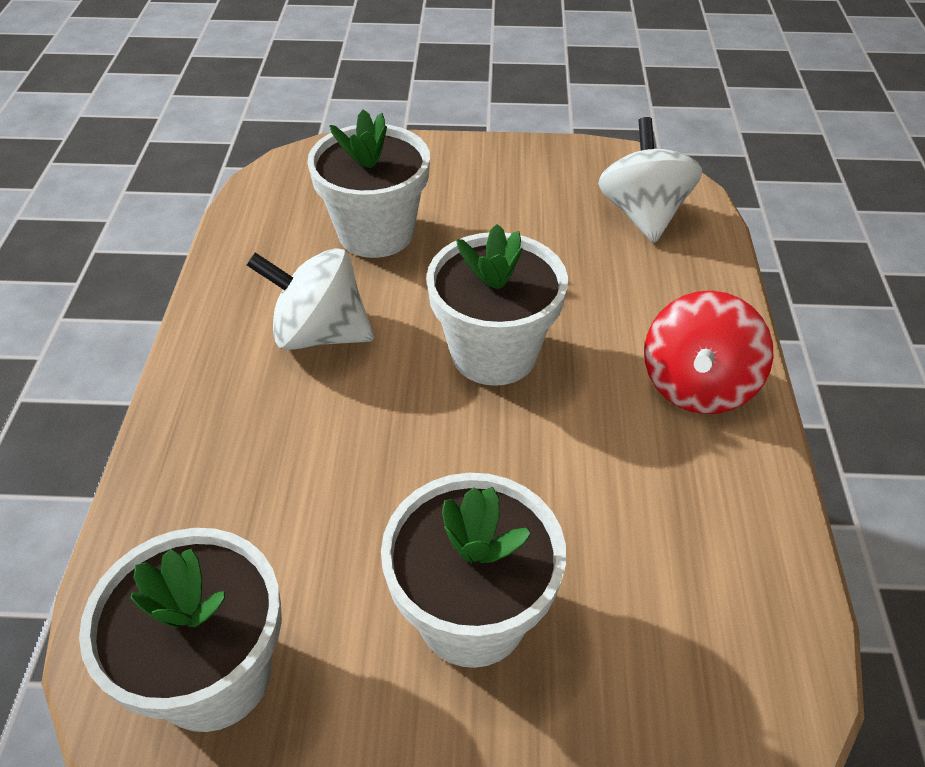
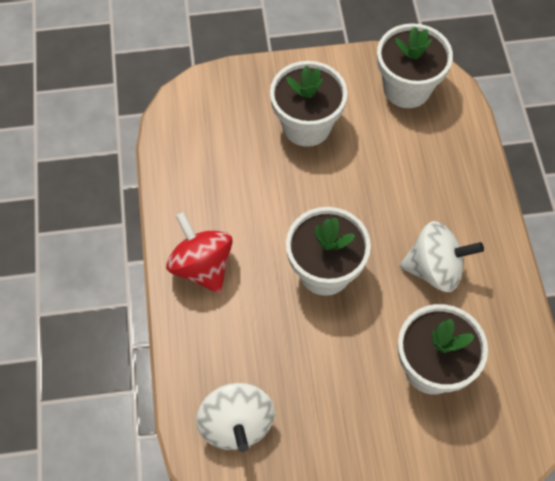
camera: 170 degrees right, 15 degrees up
red spinning top [644,291,773,414] -> red spinning top turned 45 degrees counterclockwise [166,212,233,293]

